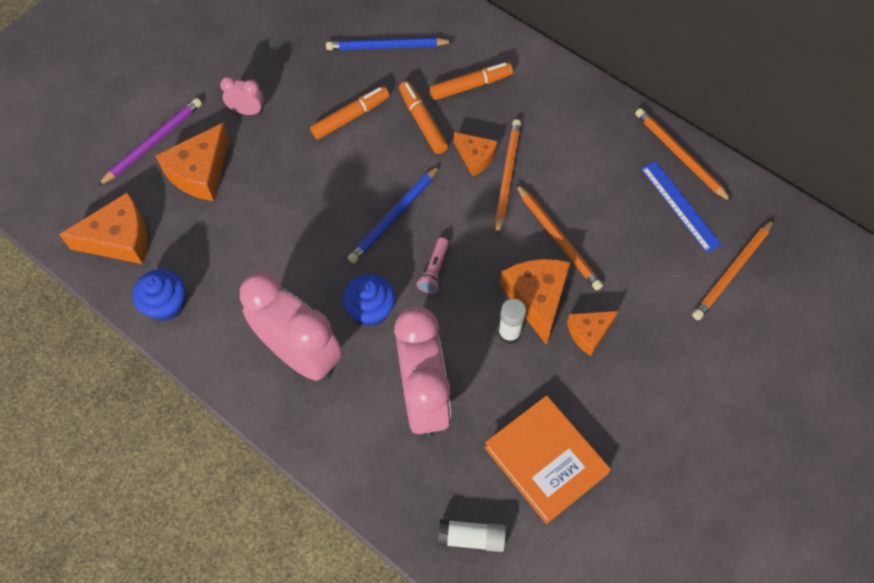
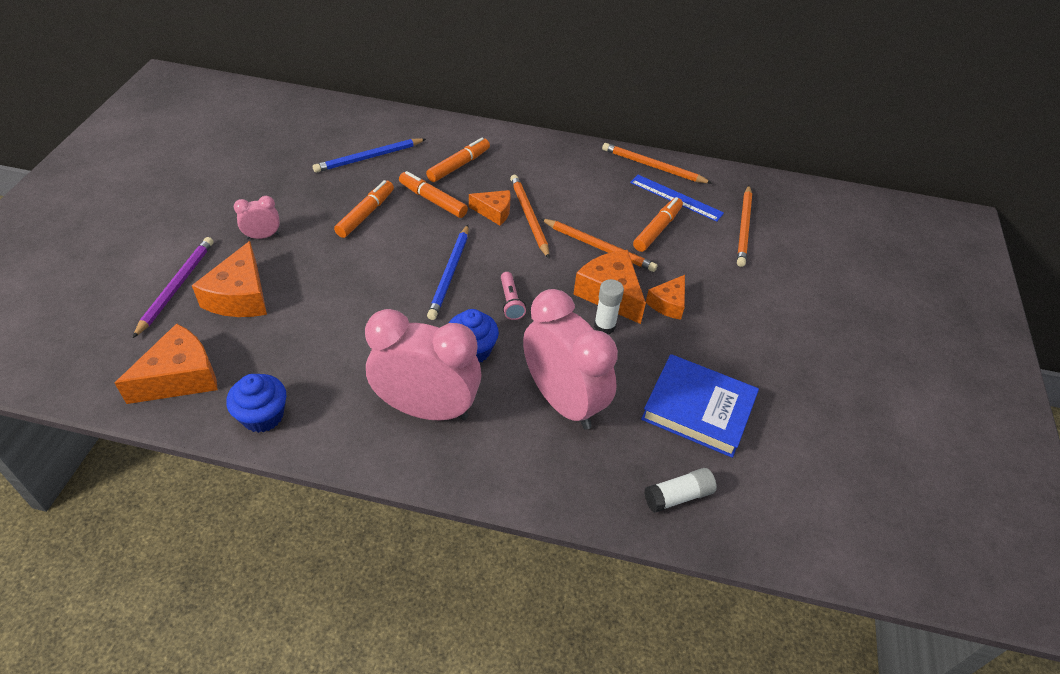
camera: 30 degrees left, 15 degrees down
orange book [484,395,611,524] -> blue book [641,354,759,458]
none -> orange marker [633,197,683,252]

